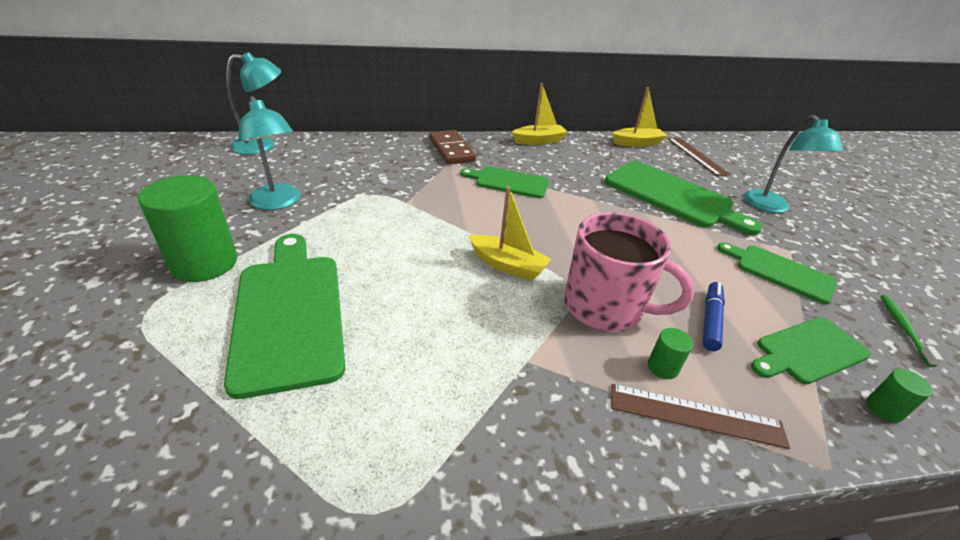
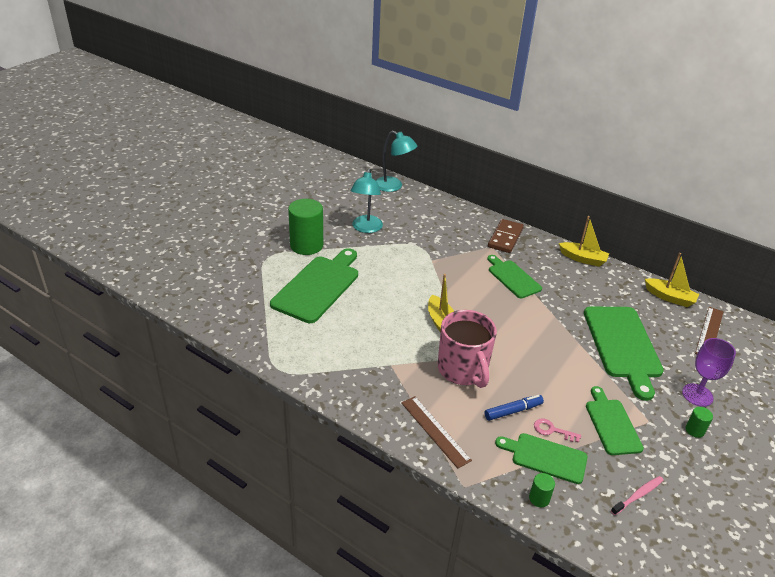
camera: 45 degrees right, 0 degrees up
green cylinder [648,328,693,379] -> green cylinder moved to [686,407,713,438]
turquoise lamp [744,115,844,213] -> purple goblet [682,338,736,407]
green toothbrush [881,295,943,367] -> pink toothbrush [611,476,664,515]
none -> pink key [534,419,581,443]

